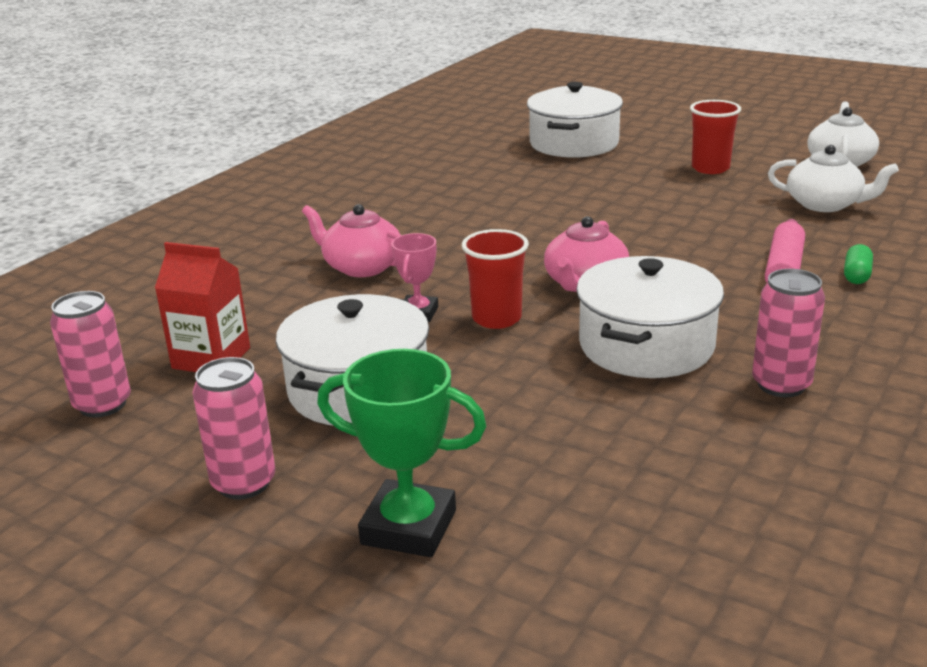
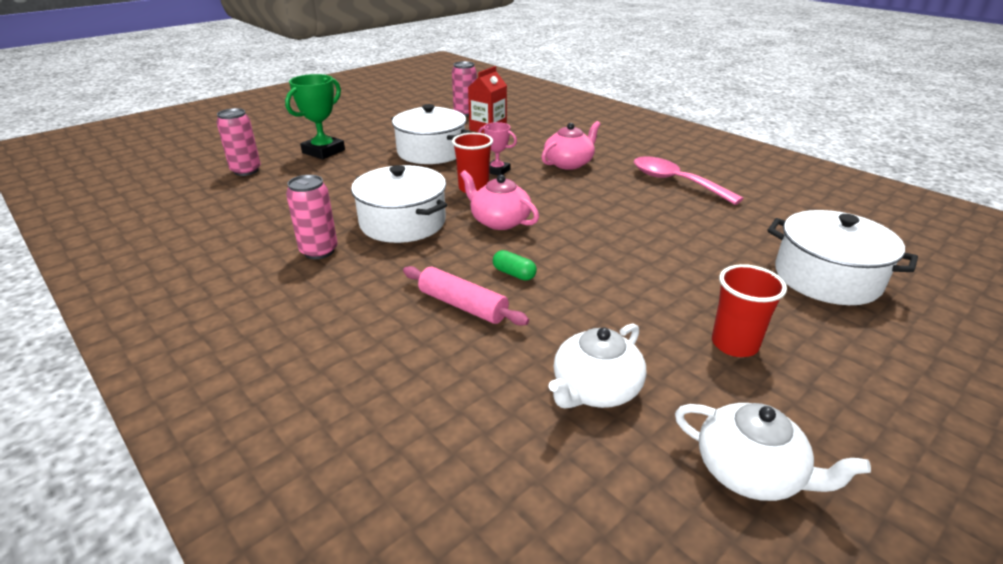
camera: 105 degrees right, 5 degrees up
pink can [192,357,275,499] -> pink can moved to [217,108,261,176]
green capsule [844,244,873,284] -> green capsule moved to [493,250,537,281]
none -> pink spoon [634,156,744,205]

